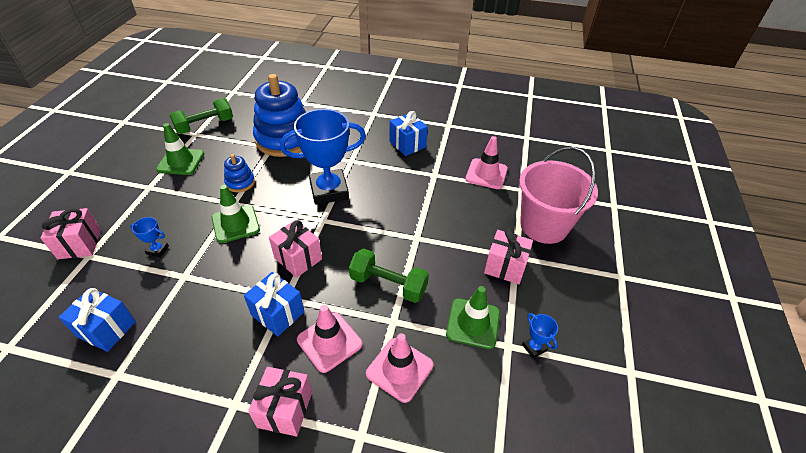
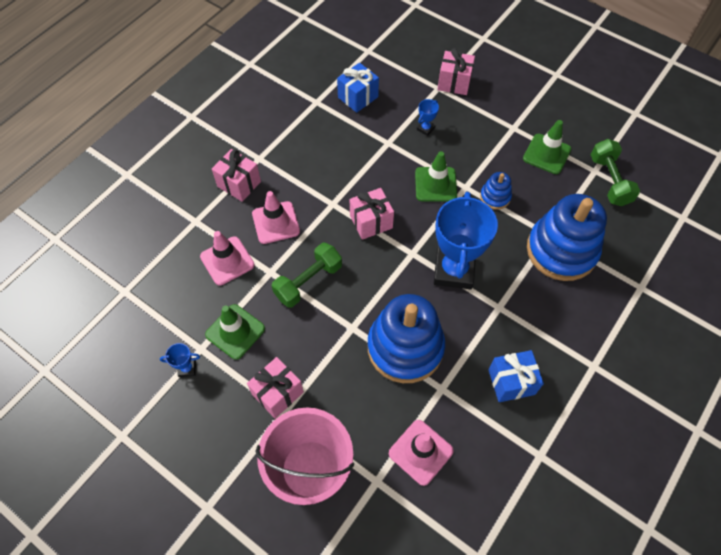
camera: 115 degrees right, 15 degrees up
blue gift [244,272,304,336] -> none
none -> blue stacking toy [368,294,445,383]

